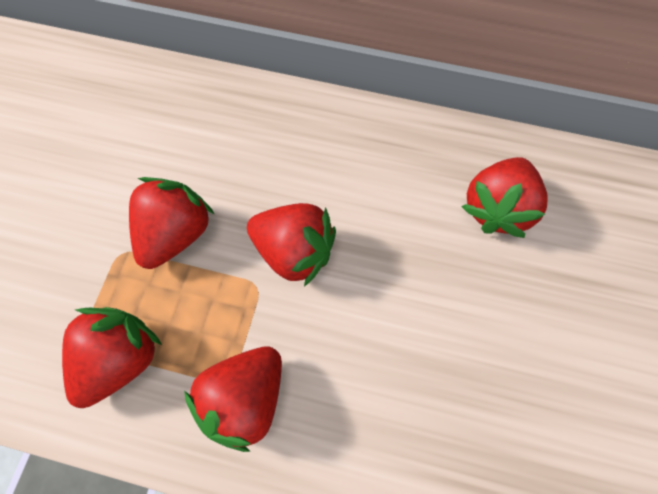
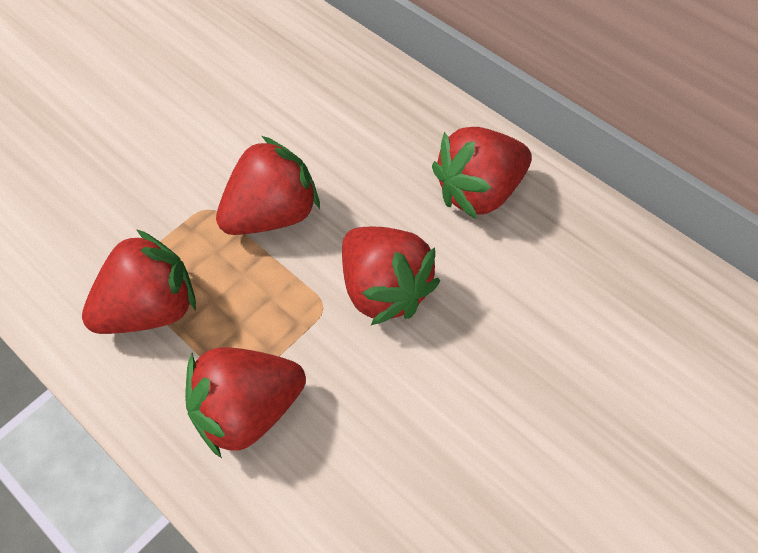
camera: 30 degrees right, 10 degrees down
red strawberry [461,157,548,238] -> red strawberry moved to [432,127,532,219]

